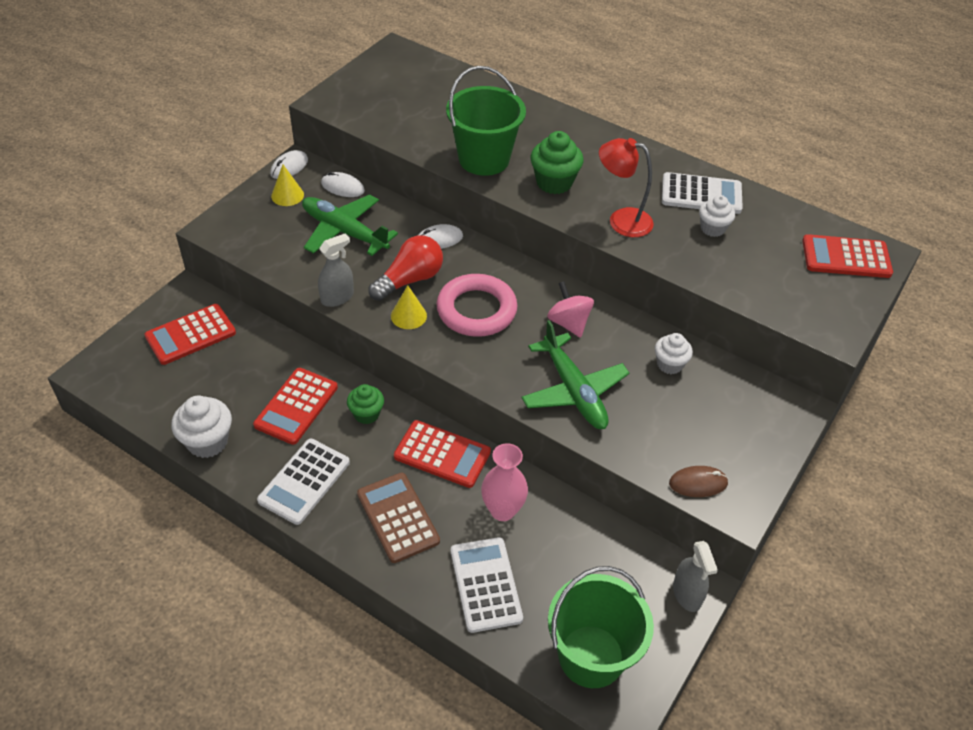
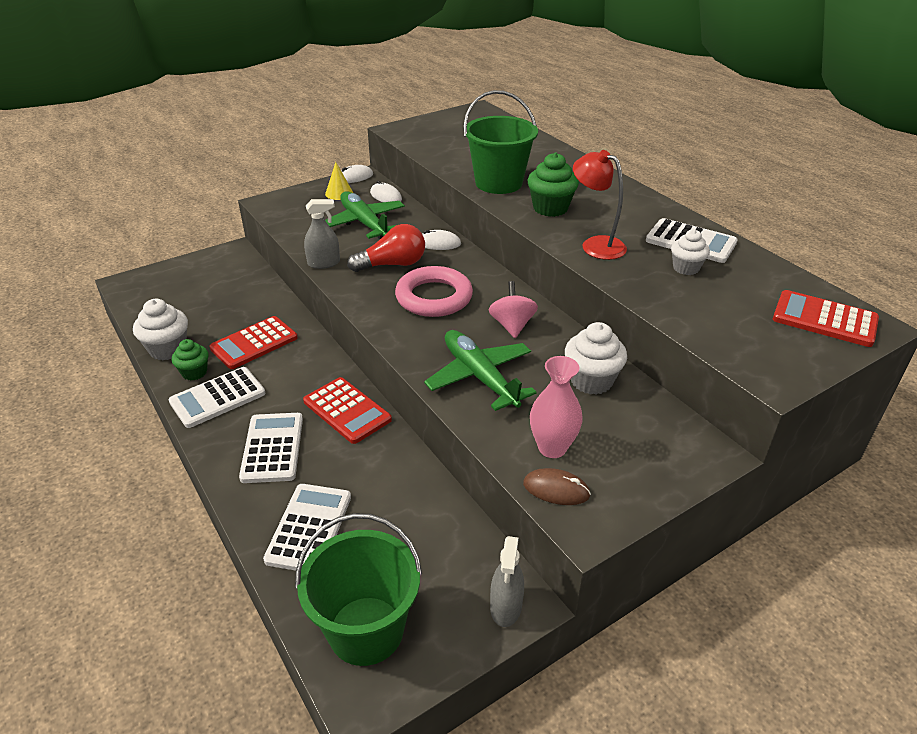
camera: 25 degrees right, 10 degrees down
red calculator [144,304,236,365] -> none
green cupcake [347,384,384,424] -> green cupcake moved to [172,339,208,380]
brown calculator [357,472,440,563] -> white calculator [239,413,303,483]
yellow cone [391,285,427,329] -> none
pink vase [481,443,528,521] -> pink vase moved to [530,356,583,458]
green plane [521,320,629,429] -> green plane turned 150 degrees clockwise [424,330,537,411]
white cupcake [655,333,693,374] -> white cupcake [565,322,627,395], size x1.52

